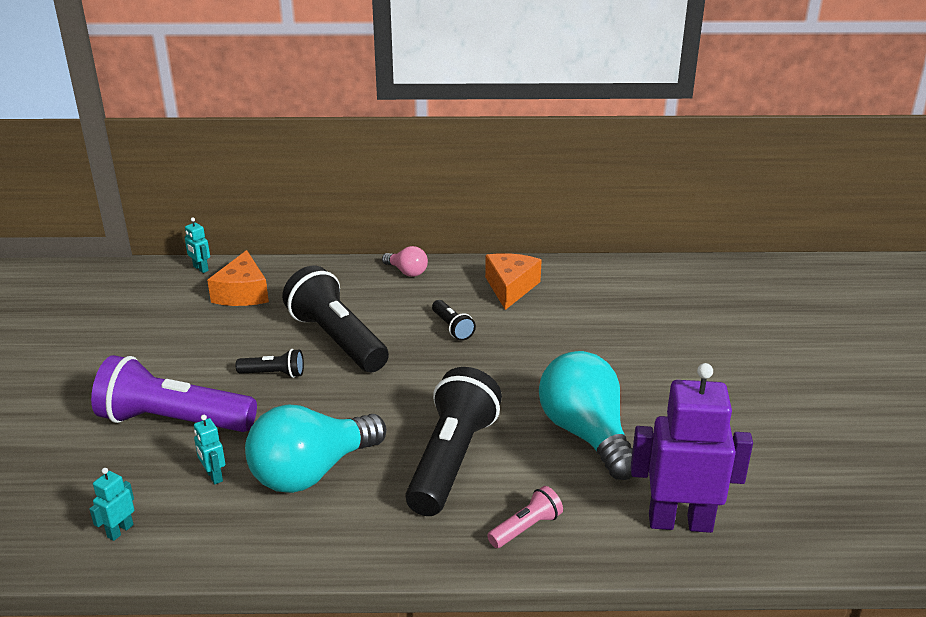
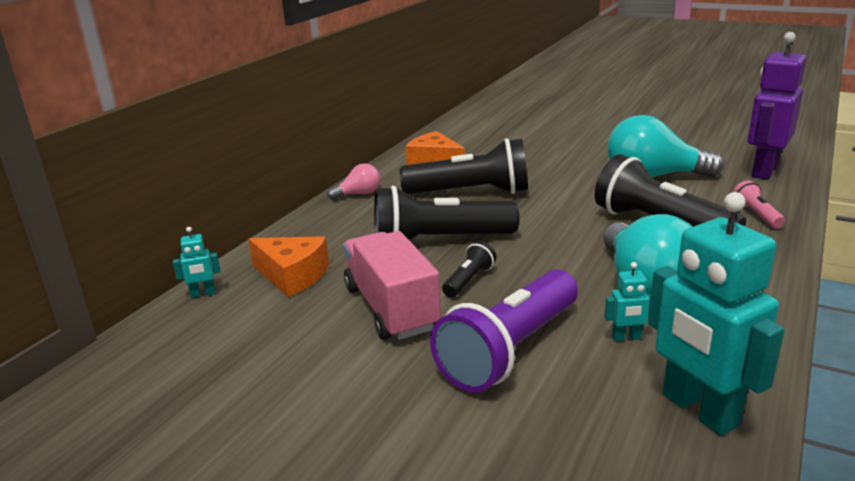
camera: 60 degrees left, 5 degrees down
turquoise robot [89,468,134,541] -> turquoise robot [648,192,784,436], size x2.37
black flashlight [432,300,476,341] -> black flashlight [400,138,528,194], size x2.19
none -> pink truck [343,231,441,340]

